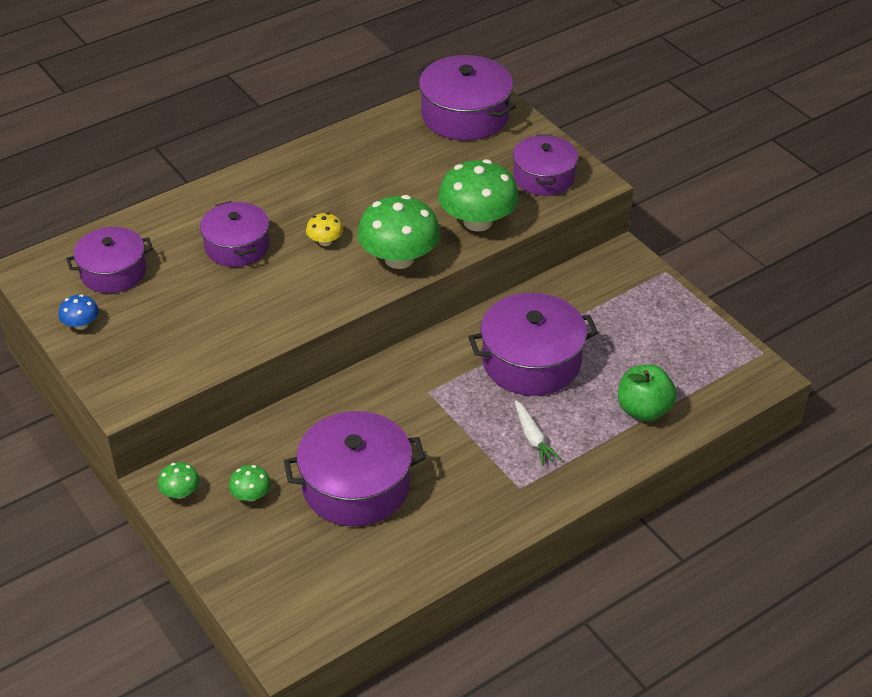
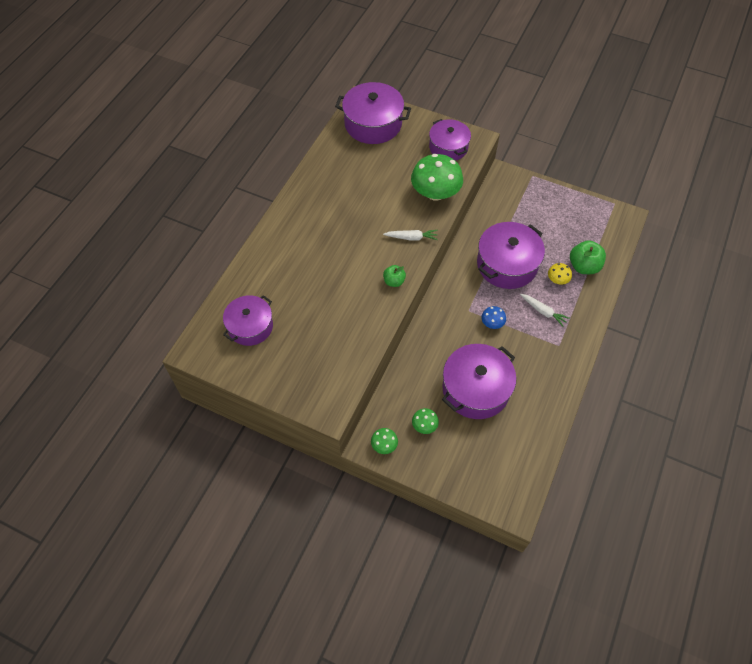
camera: 30 degrees left, 15 degrees up
blue mushroom [59,294,99,330] -> blue mushroom moved to [481,306,506,329]
purple pot [200,201,269,267] -> none
yellow mushroom [306,213,343,246] -> yellow mushroom moved to [548,263,572,285]
green mushroom [357,195,440,269] -> white carrot [383,230,438,240]
none -> green apple [383,265,406,287]

